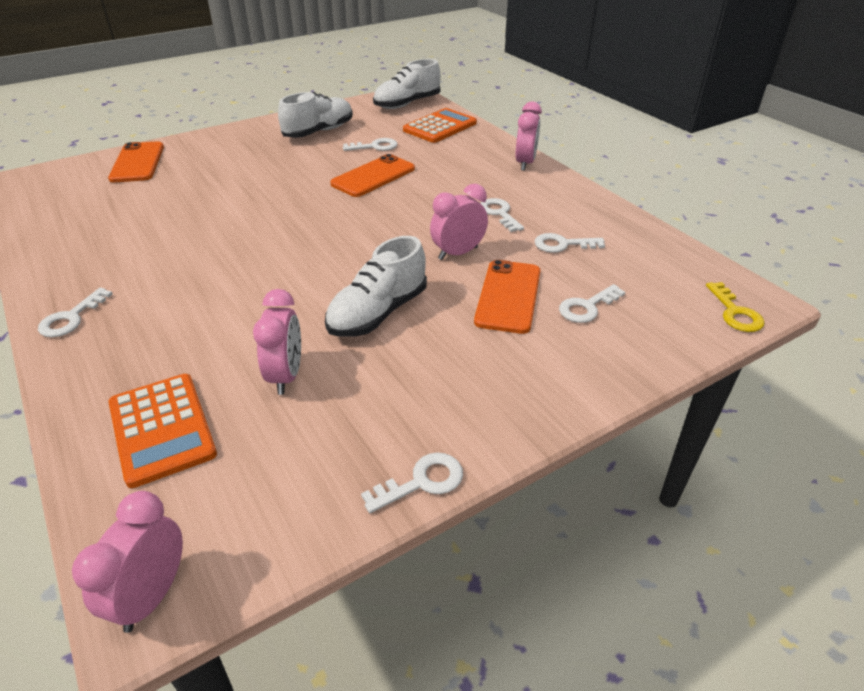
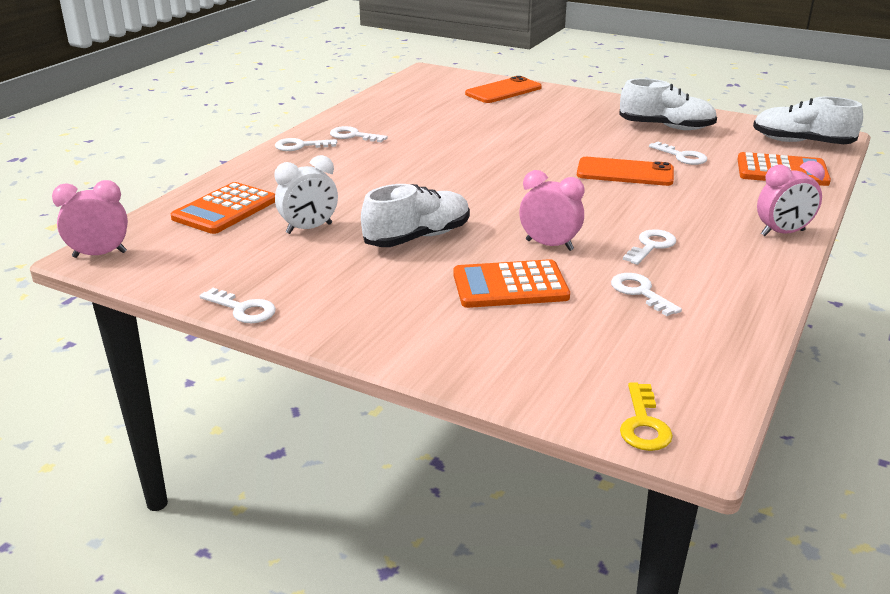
camera: 60 degrees right, 10 degrees down
pink clock [253,289,301,395] -> white clock [274,155,338,234]
white shoe [325,236,427,337] -> white shoe turned 135 degrees clockwise [361,184,470,247]
orange phone [474,260,541,334] -> orange calculator [453,259,570,308]
white key [559,284,625,323] -> white key moved to [330,126,388,142]
yellow key [706,282,764,332] -> yellow key turned 45 degrees counterclockwise [620,382,673,451]

